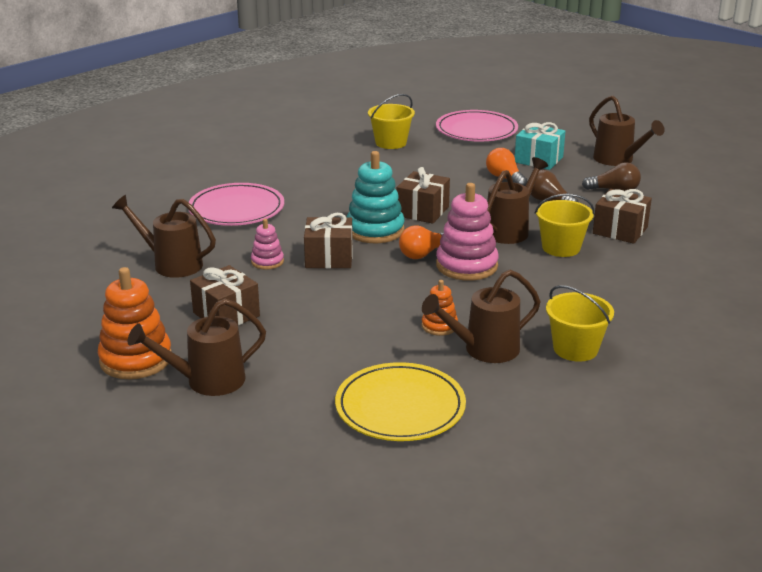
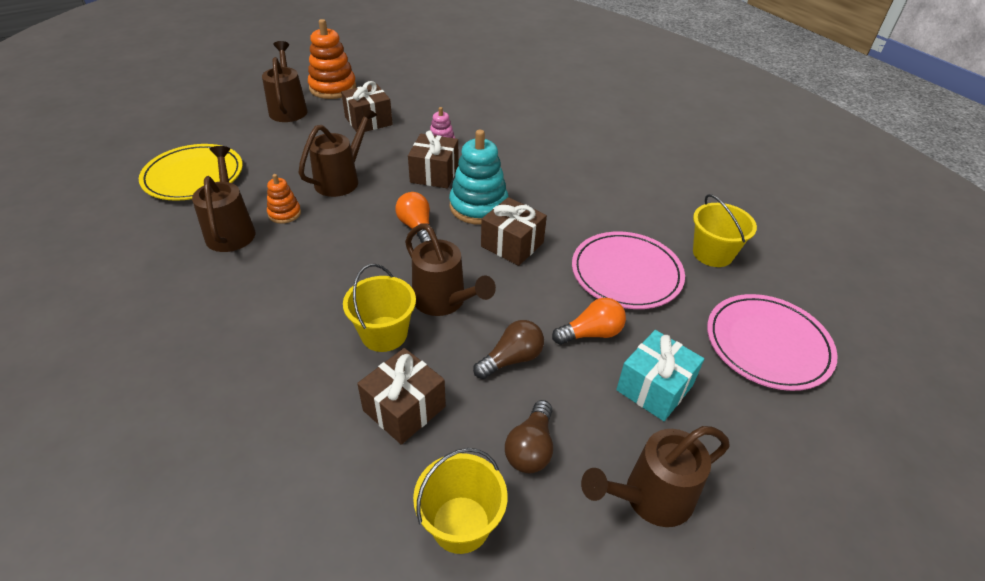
camera: 100 degrees right, 15 degrees up
brown watering can [112,195,216,278] -> brown watering can moved to [298,106,377,197]
pink plate [188,183,284,226] -> pink plate moved to [572,232,685,309]
pink stacking toy [436,183,499,281] -> none
yellow bucket [546,285,614,362] -> yellow bucket moved to [413,448,508,554]

